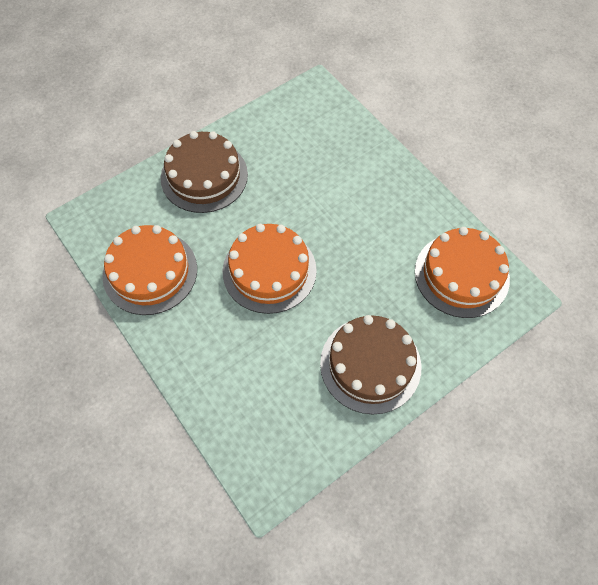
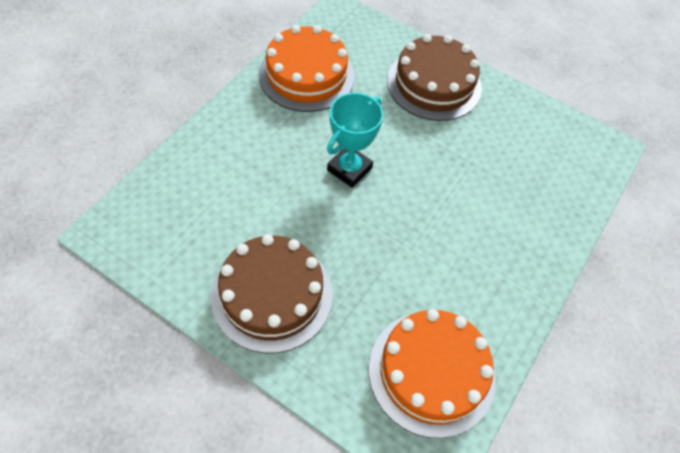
camera: 65 degrees right, 5 degrees down
orange cake [223,224,317,314] -> turquoise trophy [327,93,383,188]

